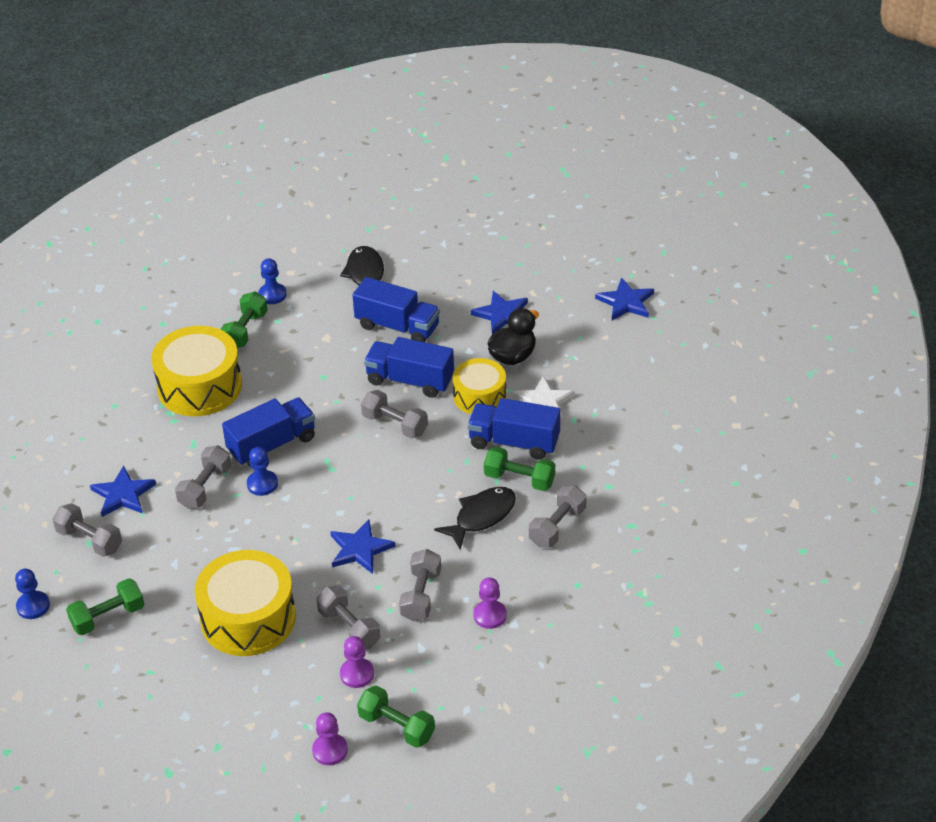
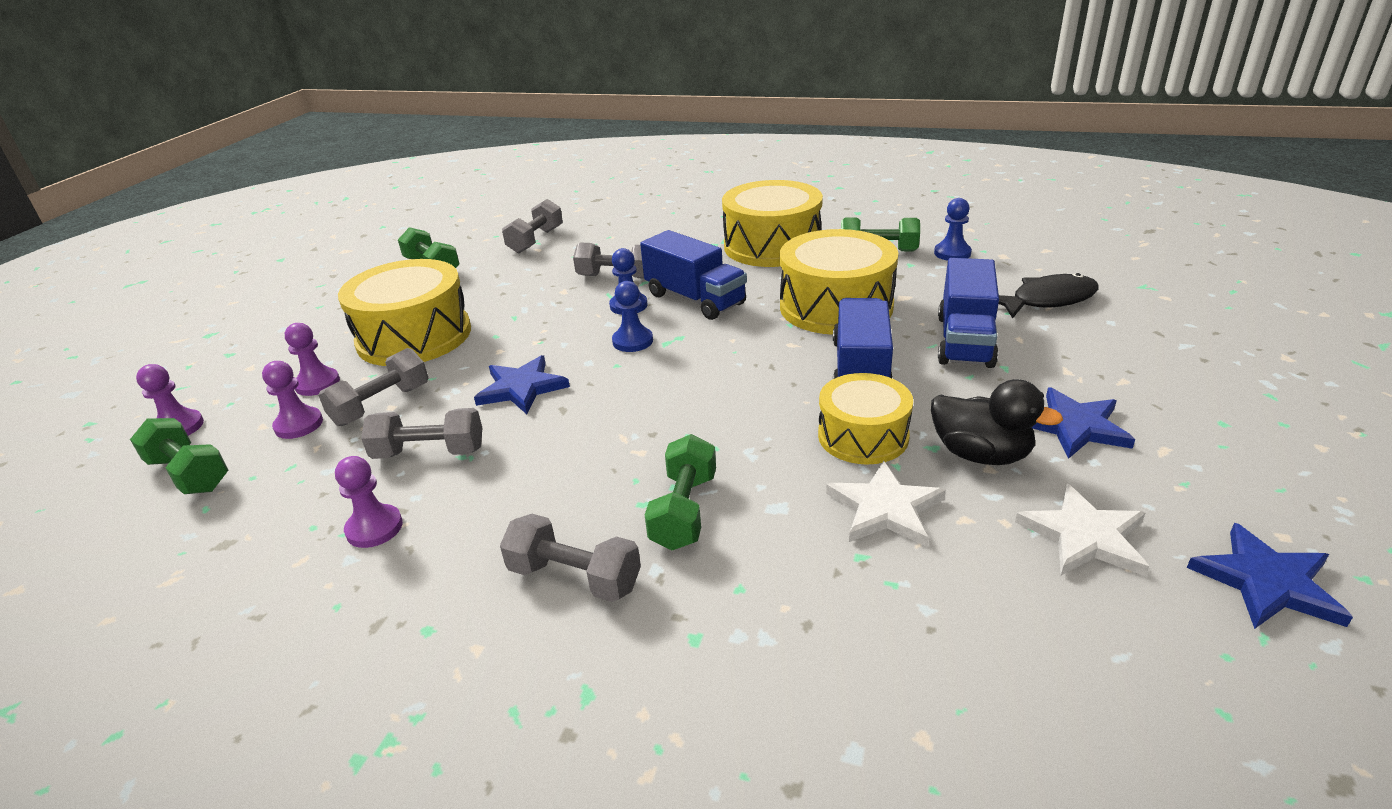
camera: 80 degrees right, 10 degrees down
blue pawn [15,569,50,619] -> blue pawn moved to [612,281,653,352]
blue star [90,466,156,517] -> none
green dumbbell [357,685,435,748] -> green dumbbell turned 75 degrees counterclockwise [130,418,228,494]
grey dumbbell [361,390,428,439] -> none
black fish [434,487,516,550] -> none
blue truck [467,398,560,460] -> none
none -> purple pawn [285,323,340,396]
none -> yellow drum [780,229,898,335]
none -> white star [1015,484,1149,576]

